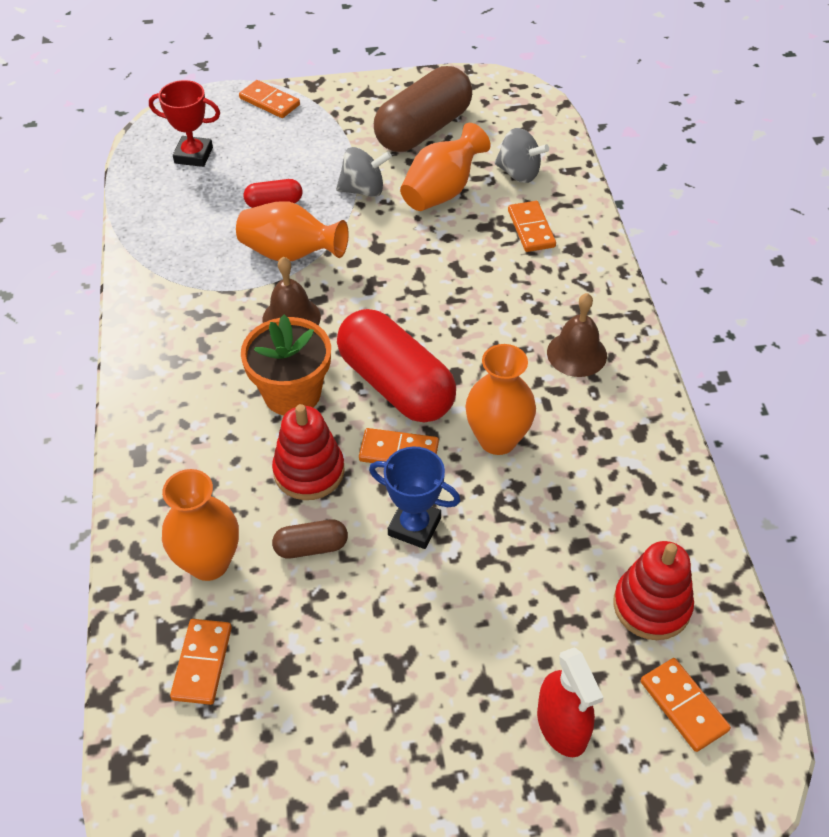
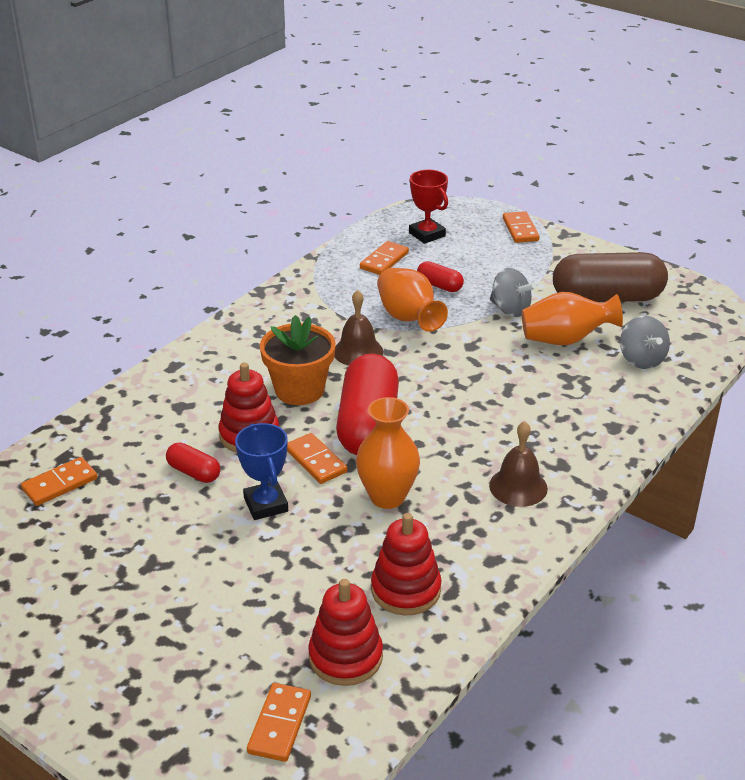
camera: 45 degrees right, 15 degrees down
orange vase [162,469,239,581] -> none
brown capsule [272,519,348,559] -> red capsule [166,442,220,483]
orange domino [508,201,556,252] -> orange domino moved to [360,241,409,275]
red spray bottle [537,647,604,757] -> none
none -> red stacking toy [371,513,442,616]

